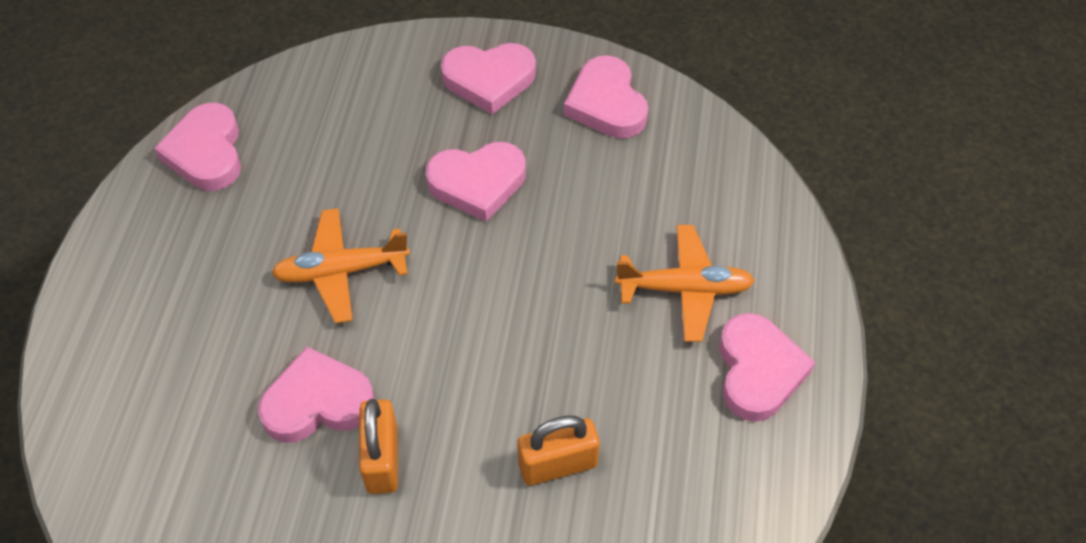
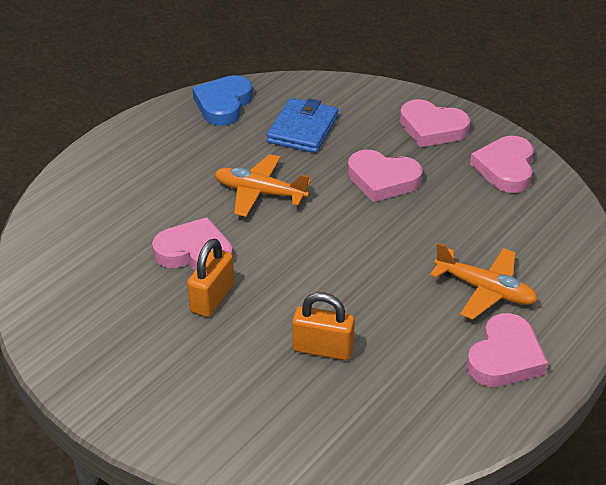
camera: 30 degrees right, 15 degrees down
pink heart [154,103,241,191] -> blue heart [192,75,253,126]
none -> blue wallet [267,98,338,153]

